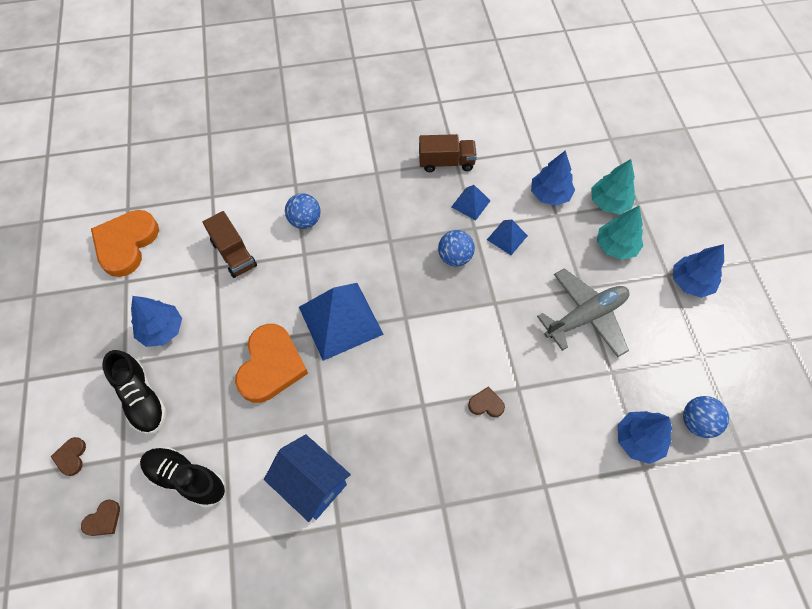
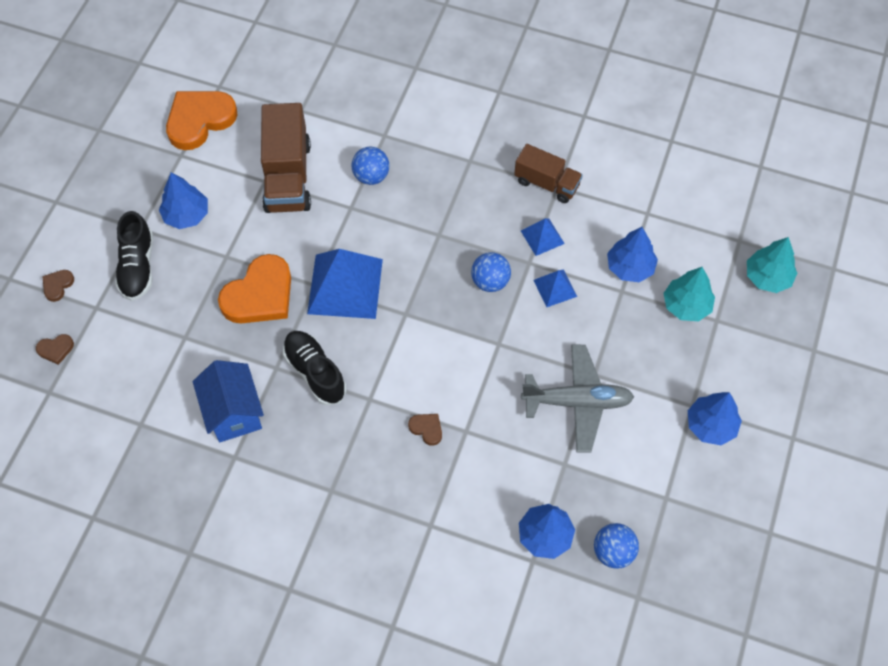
camera: 30 degrees right, 0 degrees up
black shoe [140,447,226,508] -> black shoe moved to [283,331,346,406]
brown truck [202,211,257,278] -> brown truck [261,103,311,213], size x1.60
turquoise tree [597,206,644,260] -> turquoise tree moved to [747,237,797,293]

